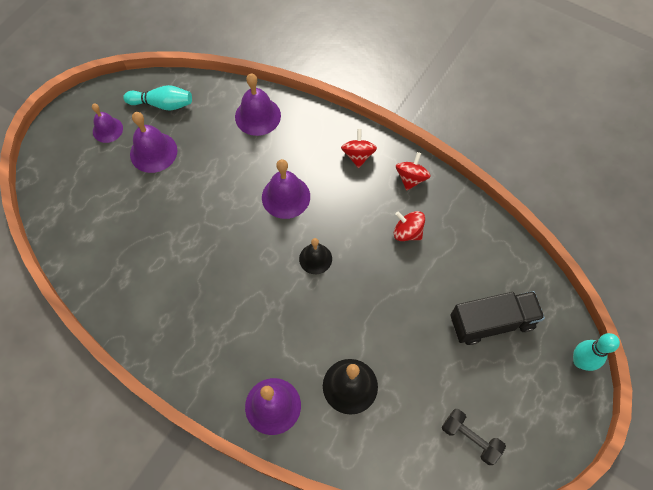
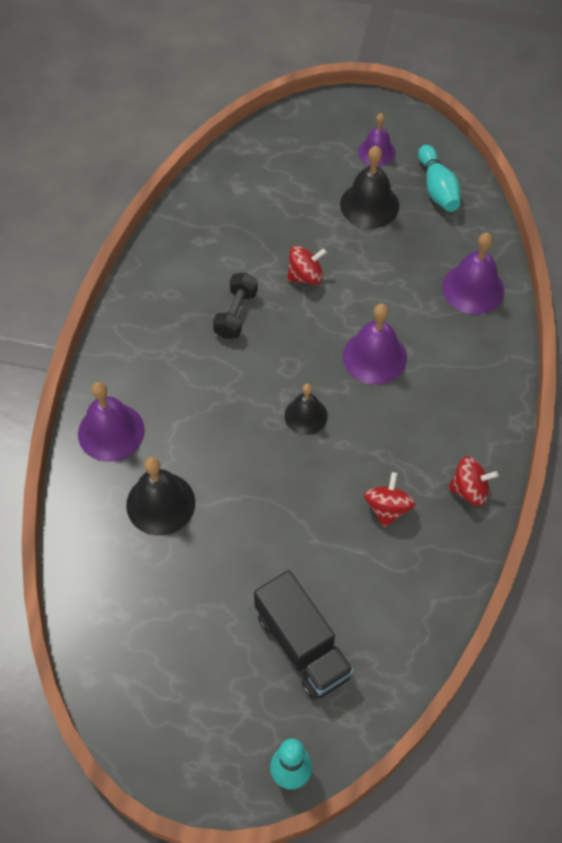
camera: 70 degrees right, 5 degrees down
purple bell [130,112,177,173] -> black bell [340,146,399,228]
red spinning top [341,129,377,168] -> red spinning top moved to [287,246,326,285]
black dumbbell [442,409,506,465] -> black dumbbell moved to [213,273,258,339]

